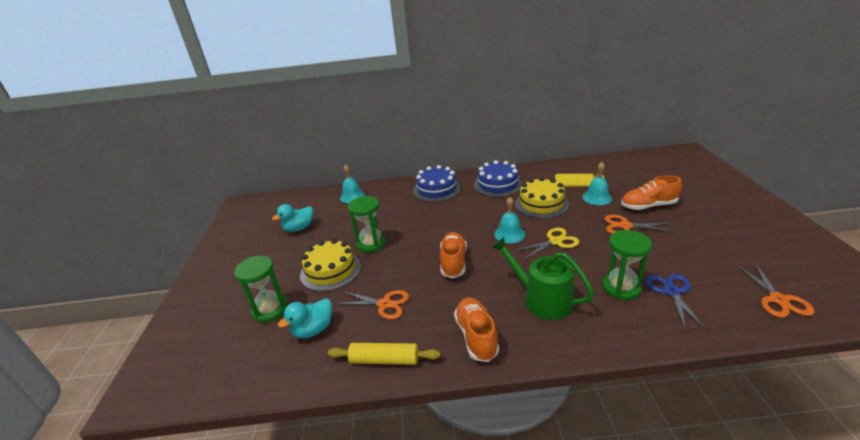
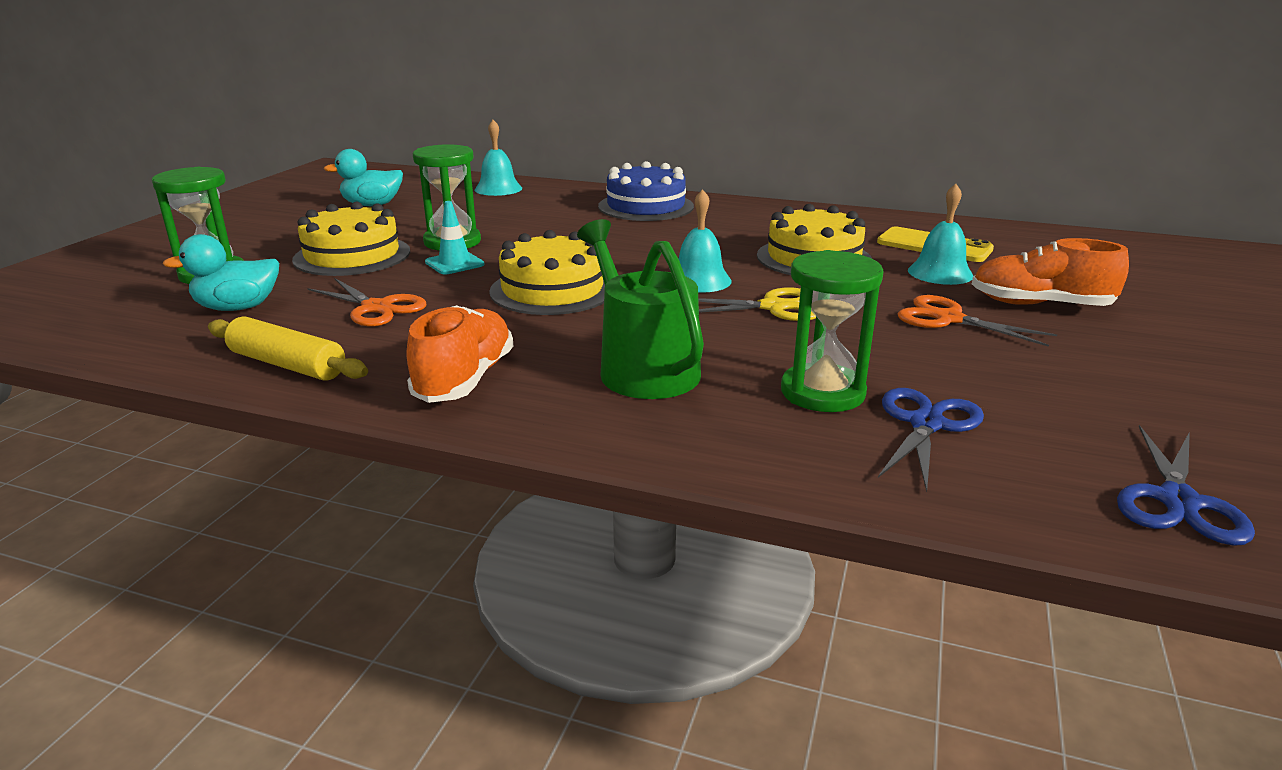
camera: 20 degrees right, 5 degrees down
orange shoe [440,232,467,278] -> yellow cake [489,230,605,315]
blue cake [474,160,523,197] -> none
orange scissors [737,263,814,318] -> blue scissors [1117,425,1255,546]
none -> turquoise traffic cone [425,201,485,275]

